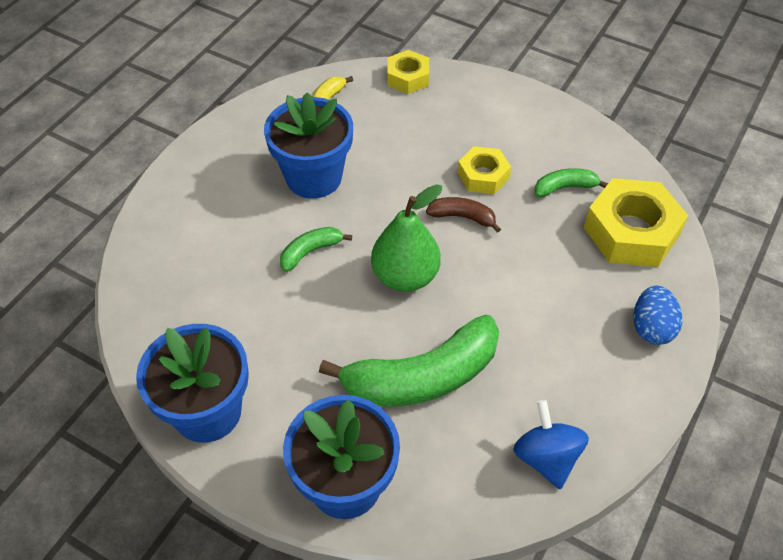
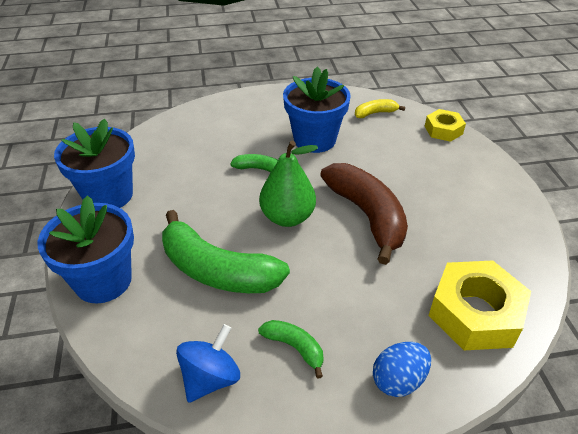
camera: 50 degrees right, 10 degrees down
brown banana [426,197,501,232] -> brown banana [320,163,408,265], size x2.12
yellow nut [458,146,511,194] -> none
green banana [534,168,608,197] -> green banana moved to [258,320,323,379]

